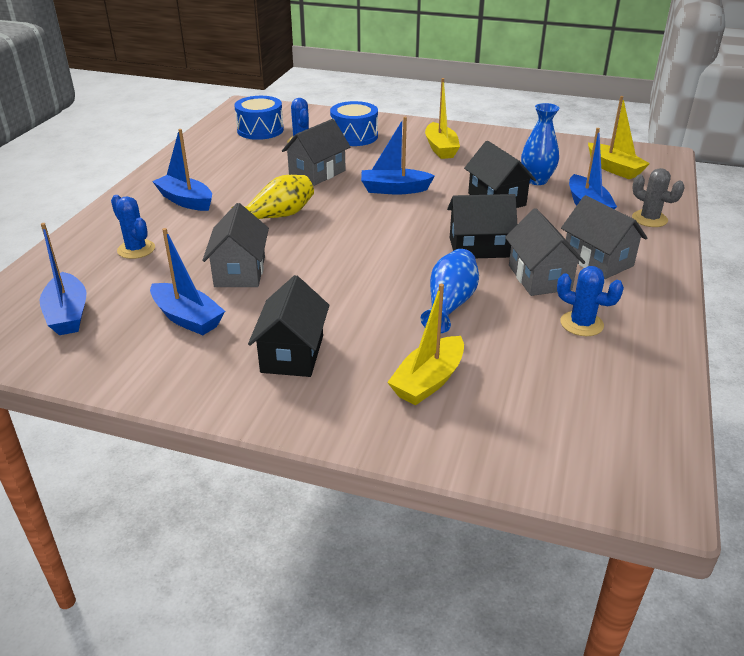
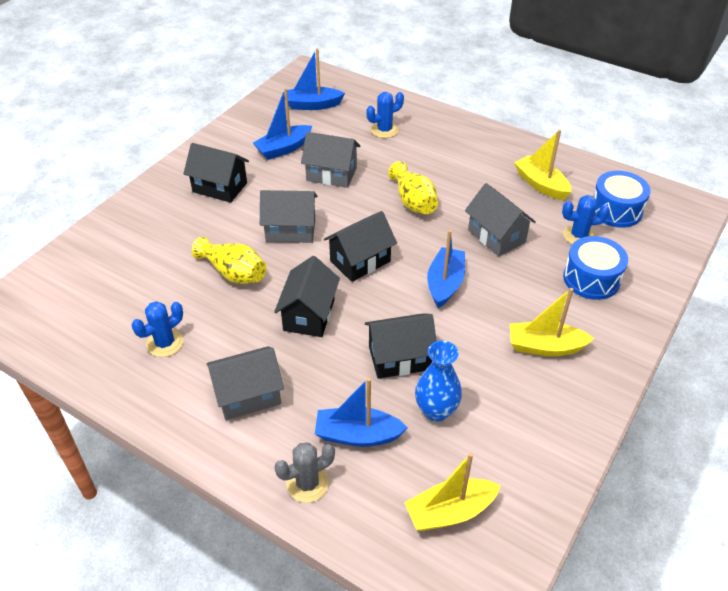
camera: 105 degrees right, 10 degrees up
blue boat [152,129,212,211] -> none
yellow boat [387,284,464,405] -> yellow boat moved to [514,130,571,200]
blue vase [421,249,479,333] -> yellow vase [192,236,266,284]
grey house [505,208,585,296] -> grey house moved to [260,190,317,243]
none -> black house [324,211,397,282]

